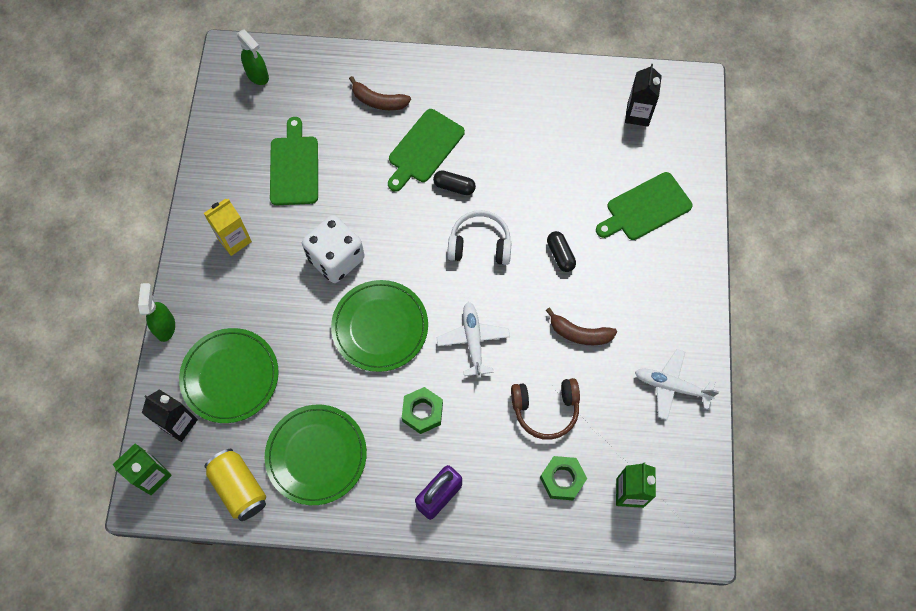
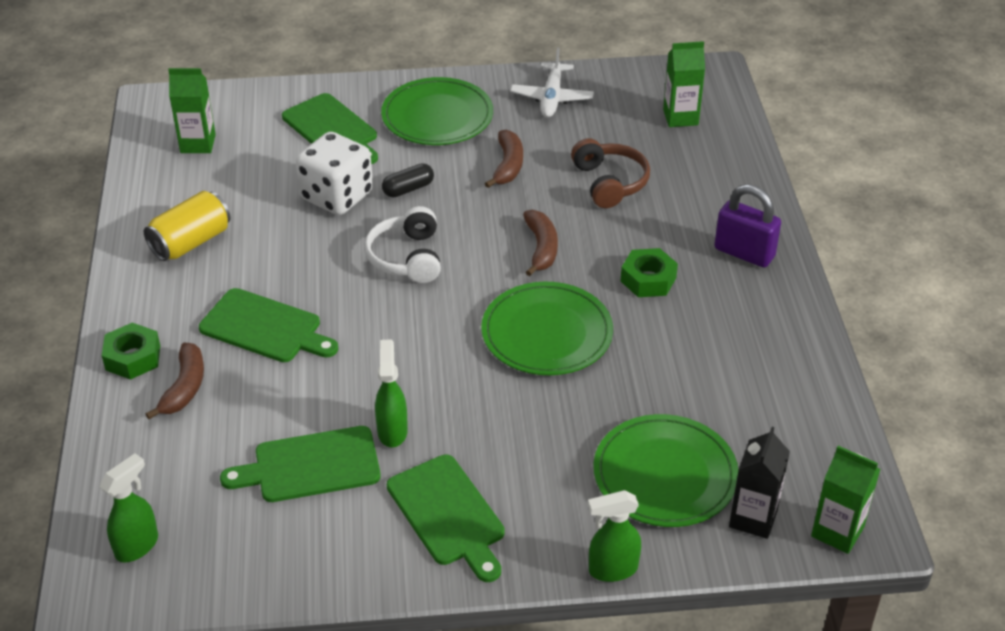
camera: 100 degrees left, 25 degrees down
yellow carton [204,199,252,256] -> green cutting board [387,454,505,582]
yellow can [205,449,266,521] -> yellow can moved to [144,191,230,261]
green plate [265,405,367,505] -> green plate moved to [381,77,493,145]
white dice [302,215,365,283] -> white dice moved to [296,132,373,215]
black capsule [433,170,476,195] -> none
white plane [436,302,510,378] -> brown banana [523,210,558,276]
green nut [540,456,587,500] -> green nut moved to [102,323,160,380]
black carton [625,64,662,126] -> green carton [168,68,216,153]
none -> green spray bottle [375,339,408,448]

